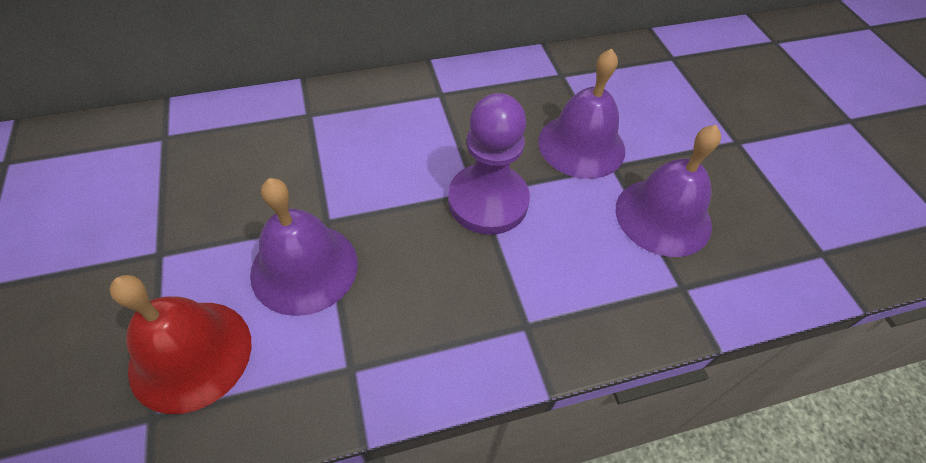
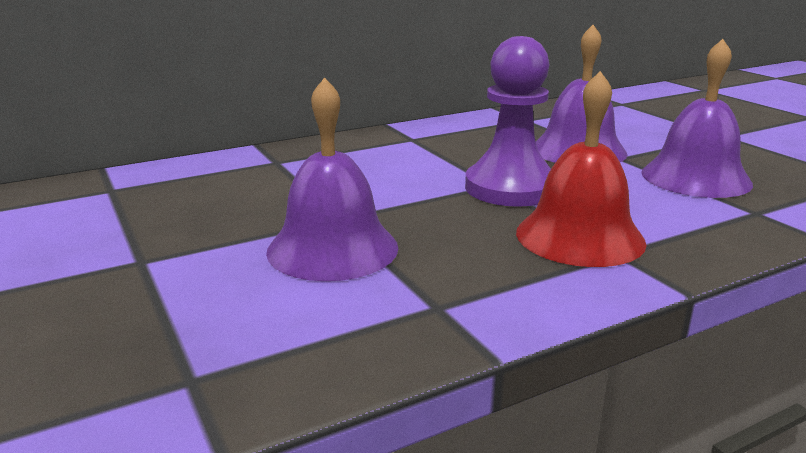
camera: 10 degrees left, 30 degrees down
red bell [109,275,252,414] -> red bell moved to [516,71,646,267]

